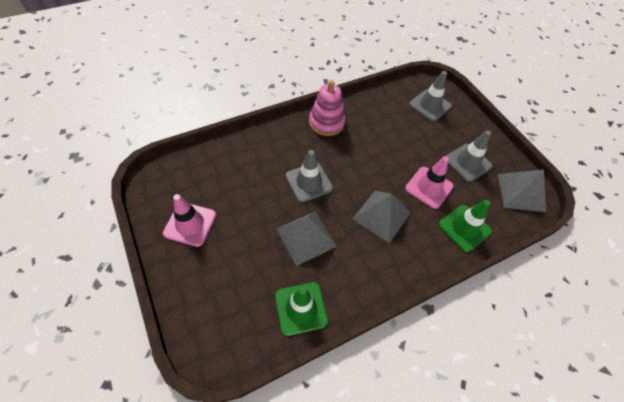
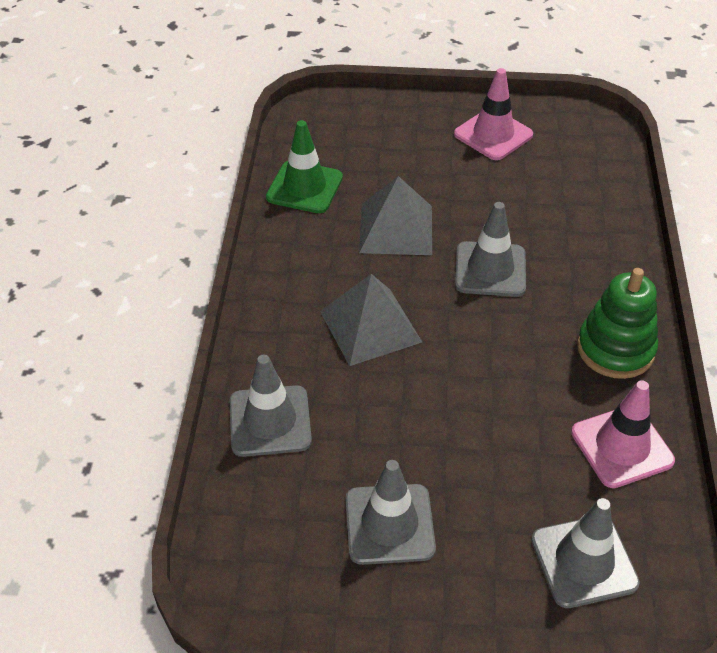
camera: 125 degrees right, 10 degrees down
pink stacking toy [309,80,345,136] -> green stacking toy [577,268,658,379]
pink traffic cone [405,156,454,209] -> pink traffic cone moved to [571,380,675,488]
green traffic cone [439,200,492,252] -> grey traffic cone [230,355,312,457]
grey pyramid [498,170,546,212] -> none

